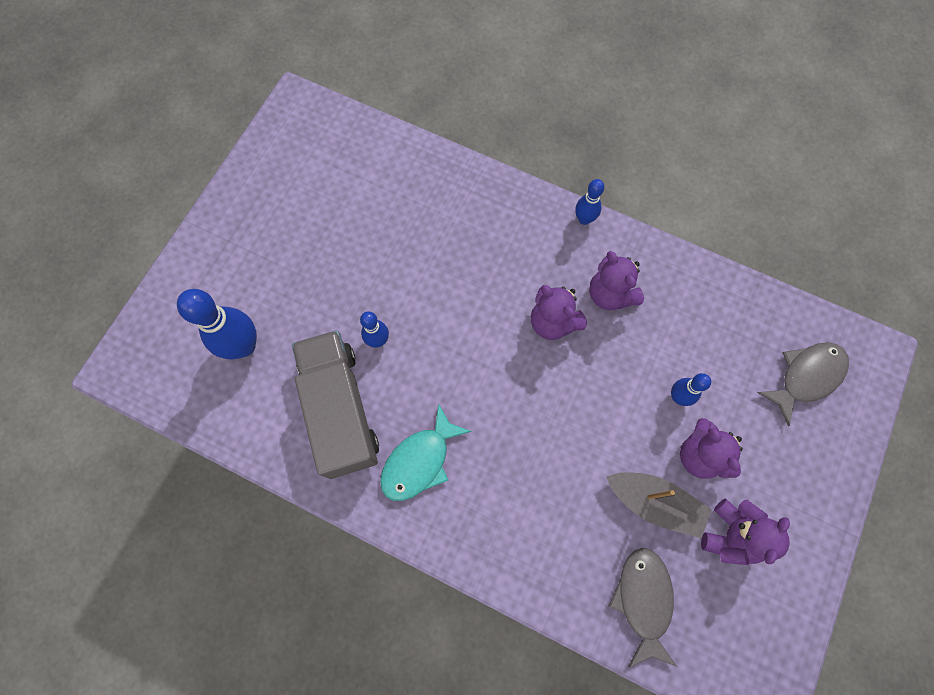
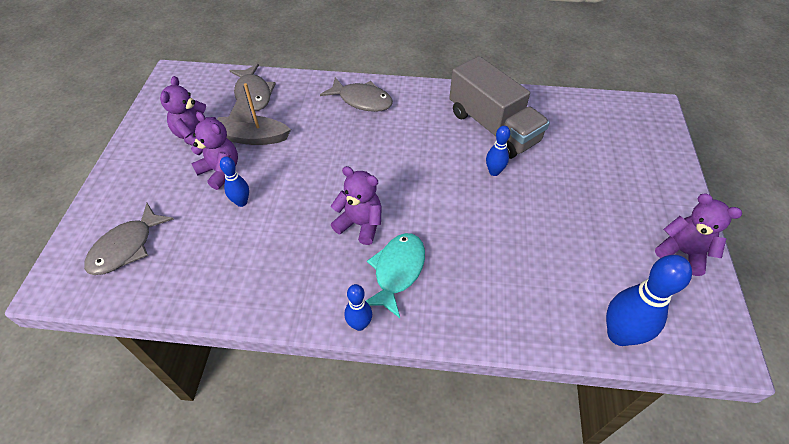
camera: 160 degrees right, 20 degrees down
blue bowling pin [177,289,257,359] -> blue bowling pin moved to [606,255,692,346]
turquoise fish [380,403,472,501] -> turquoise fish moved to [366,233,425,318]
purple teddy bear [589,251,644,310] -> purple teddy bear moved to [655,193,742,276]
none -> grey fish [320,77,393,112]

